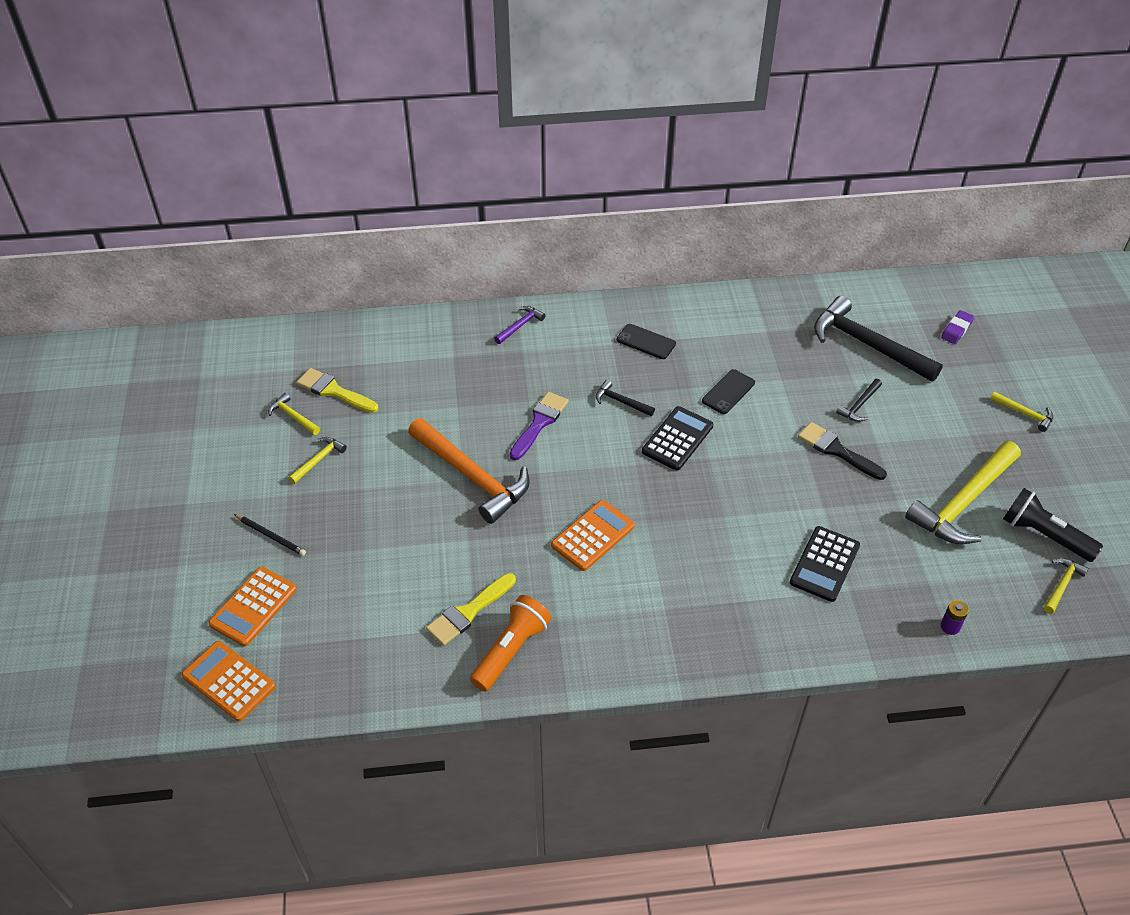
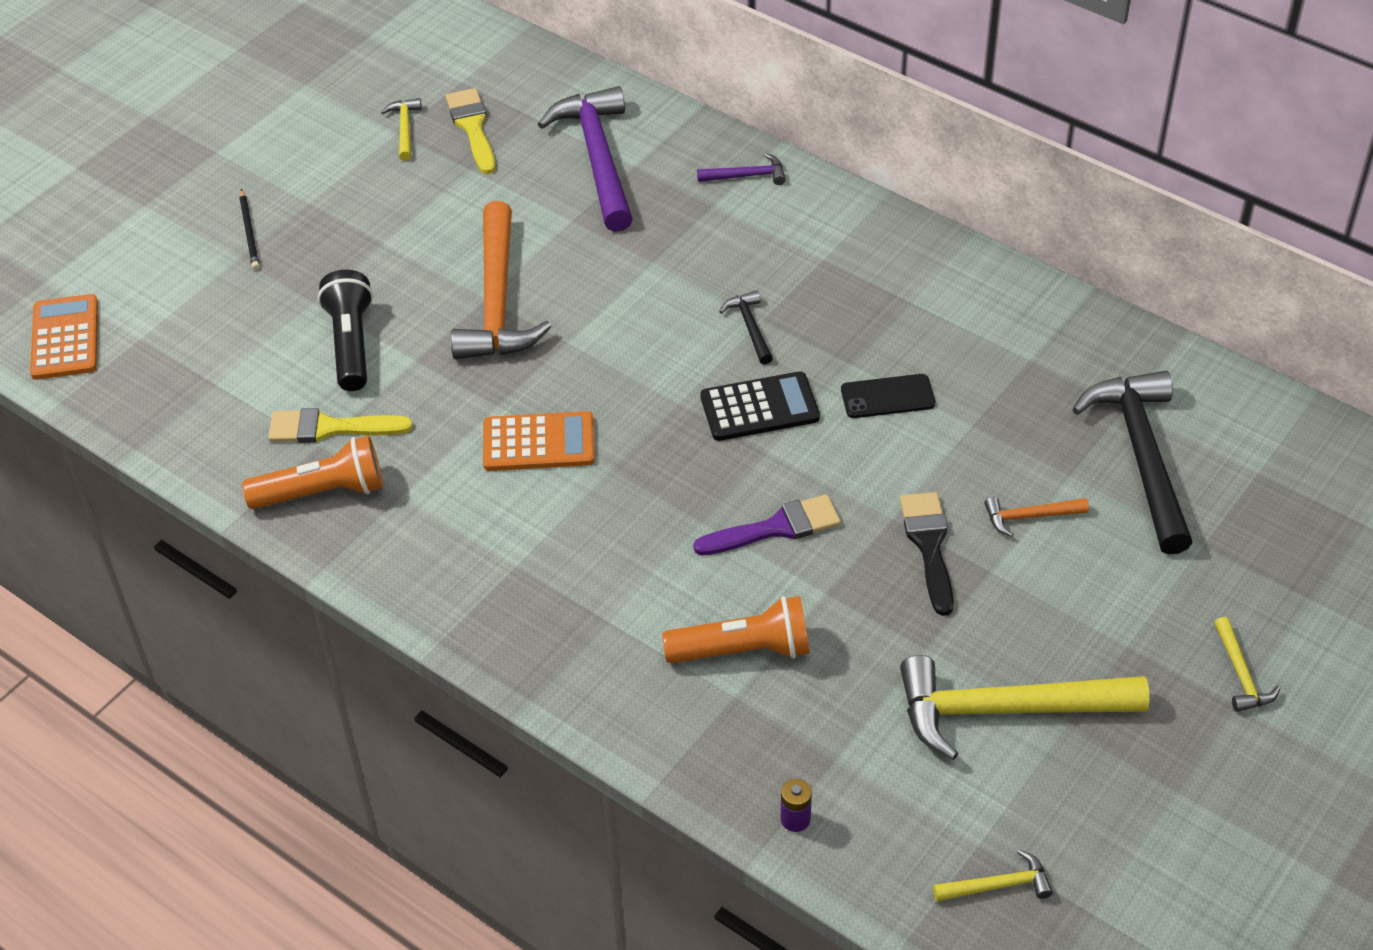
camera: 45 degrees right, 0 degrees up
orange calculator [208,567,297,646] -> none
yellow hammer [288,437,347,484] -> none
purple brush [510,392,568,460] -> purple brush moved to [693,494,841,555]
black phone [617,324,676,359] -> none
black calculator [790,526,860,602] -> orange flashlight [662,596,810,663]
black hammer [836,379,882,422] -> orange hammer [985,497,1089,537]
purple eraser [941,310,974,344] -> none
black flashlight [1003,488,1103,562] -> black flashlight moved to [318,270,373,391]
none -> purple hammer [538,86,633,232]

